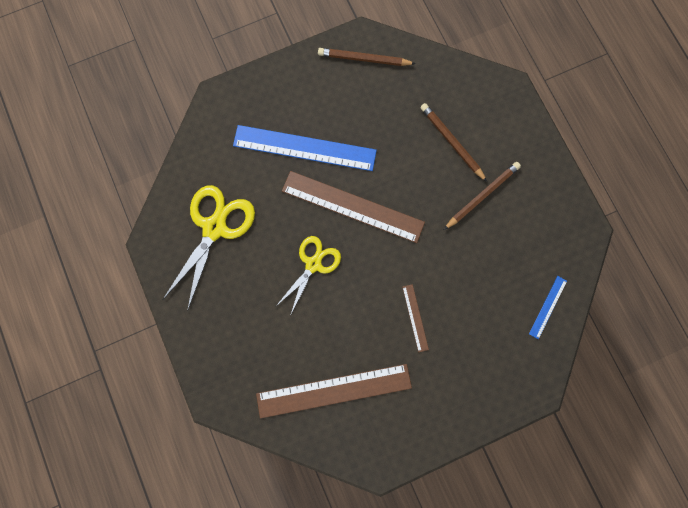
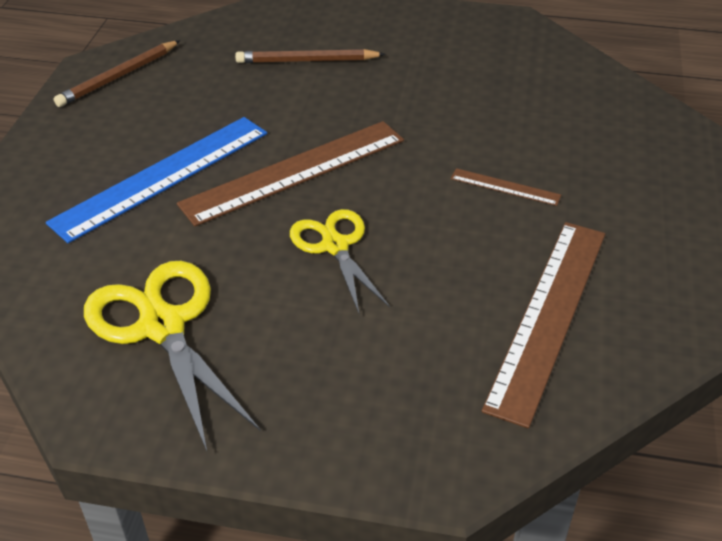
camera: 55 degrees left, 35 degrees down
brown pencil [444,162,521,230] -> none
blue ruler [529,276,567,339] -> none

